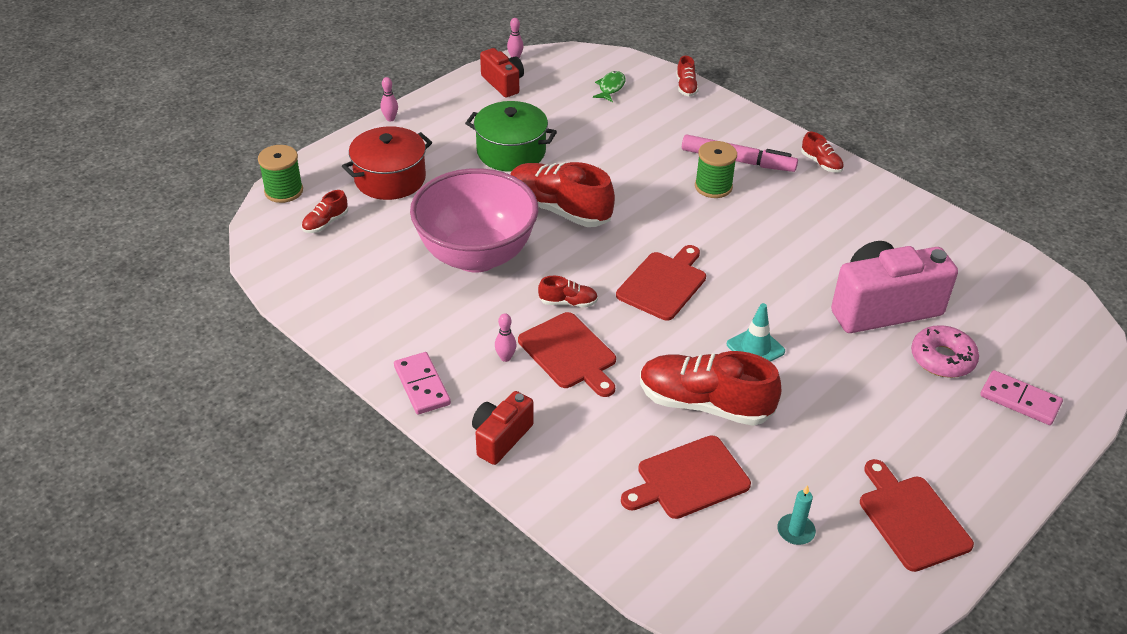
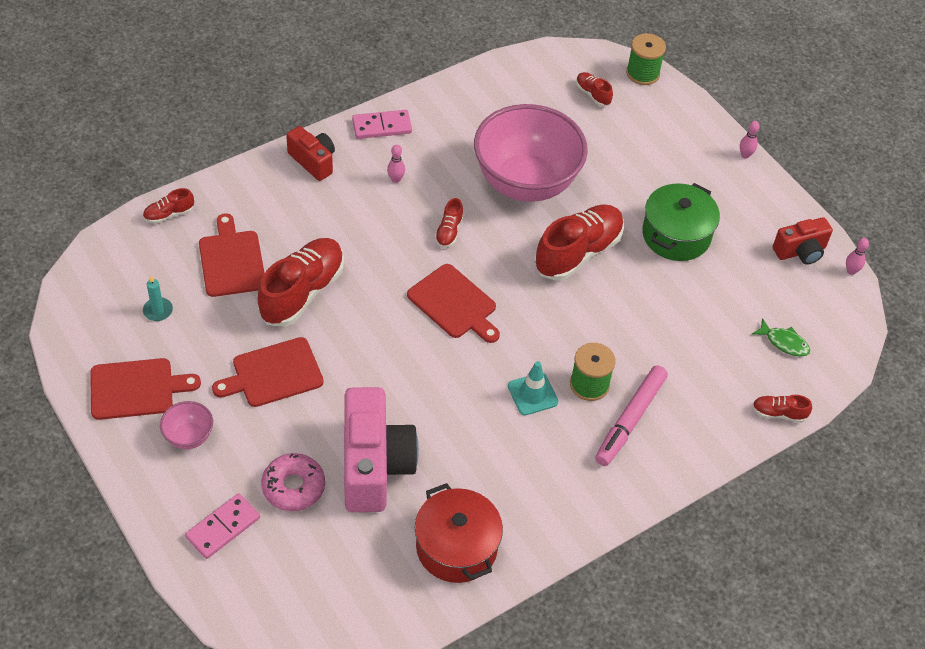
camera: 100 degrees right, 10 degrees up
red pot [342,126,432,200] -> red pot moved to [415,483,503,583]
red cutting board [518,312,616,397] -> red cutting board moved to [212,337,324,407]
turquoise traffic cone [727,303,785,362] -> turquoise traffic cone moved to [508,361,558,415]
red shoe [801,132,844,173] -> red shoe moved to [143,188,194,224]
none -> pink bowl [160,401,213,449]

